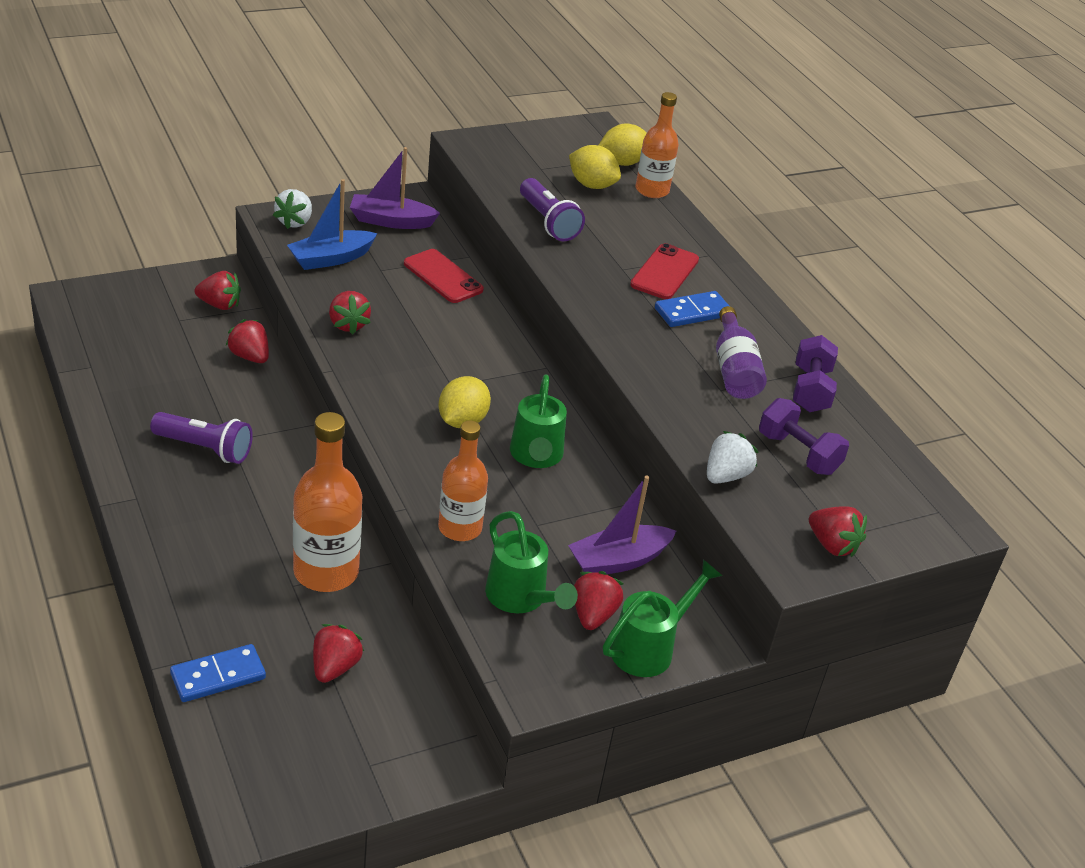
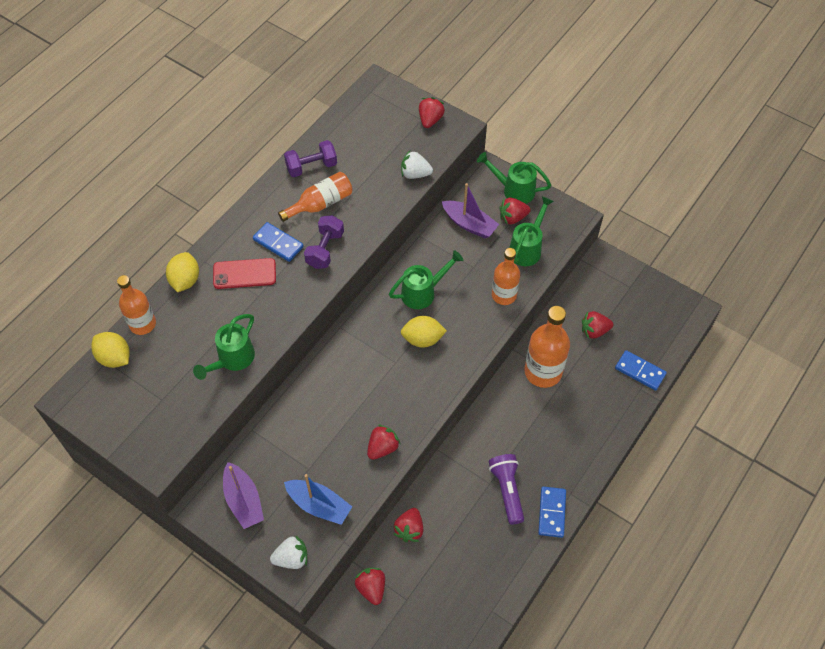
camera: 115 degrees left, 20 degrees up
red phone [404,249,484,303] -> none
purple flashlight [520,178,585,241] -> green watering can [193,314,255,380]
yellow lemon [569,145,621,189] -> yellow lemon moved to [166,252,199,292]
purple bottle [716,306,767,399] -> orange bottle [278,172,352,222]
purple dumbbell [759,398,849,475] -> purple dumbbell moved to [304,215,344,269]
none -> blue domino [538,486,566,538]

